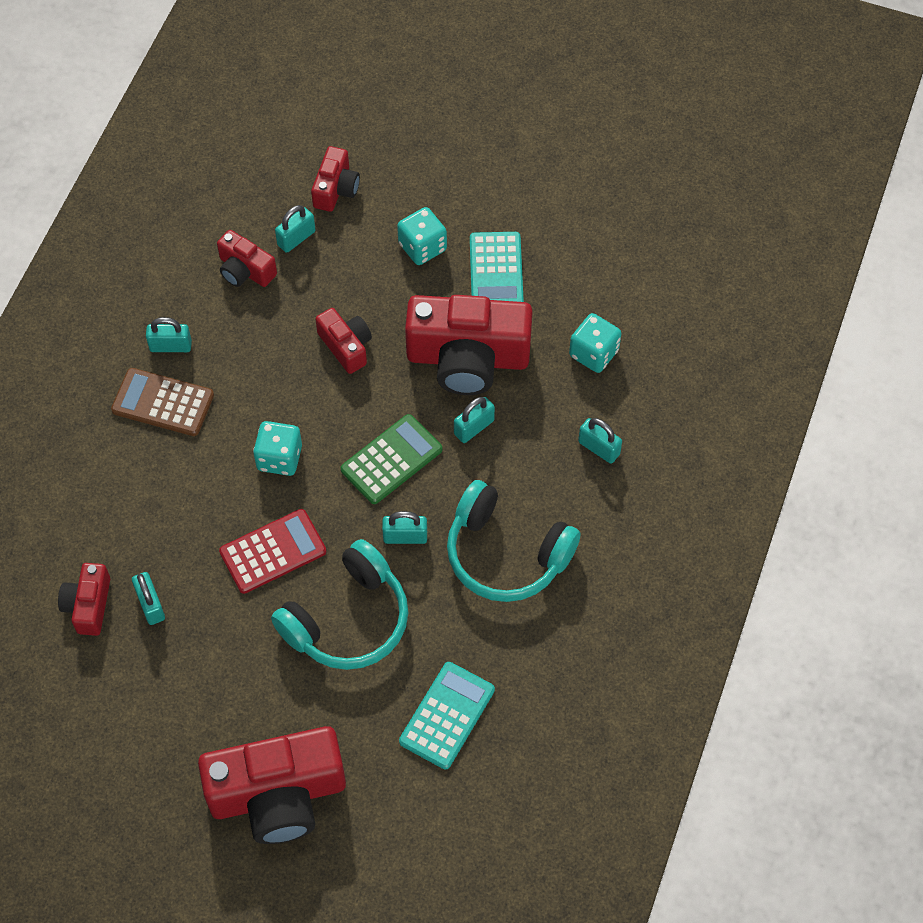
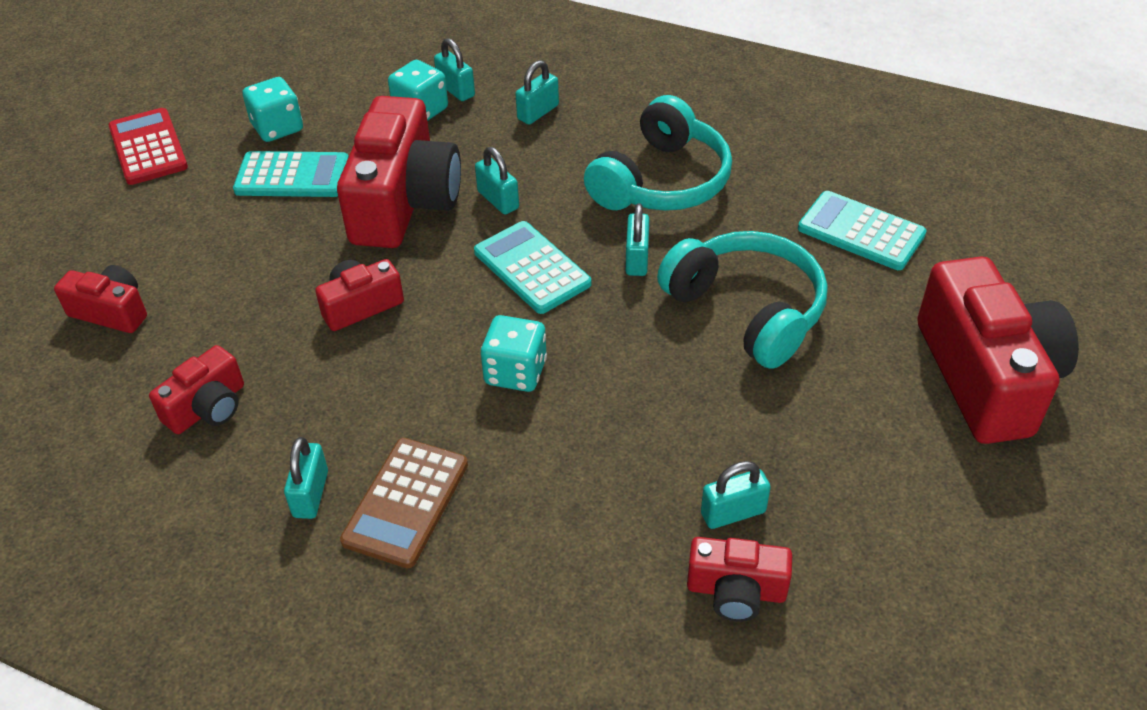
camera: 85 degrees left, 15 degrees down
red calculator [219,509,326,594] -> red calculator moved to [109,108,188,185]
turquoise padlock [275,205,316,253] -> turquoise padlock moved to [434,38,475,101]
green calculator [340,414,442,504] -> turquoise calculator [474,221,591,314]
turquoise dice [397,207,447,265] -> turquoise dice moved to [243,77,303,142]

